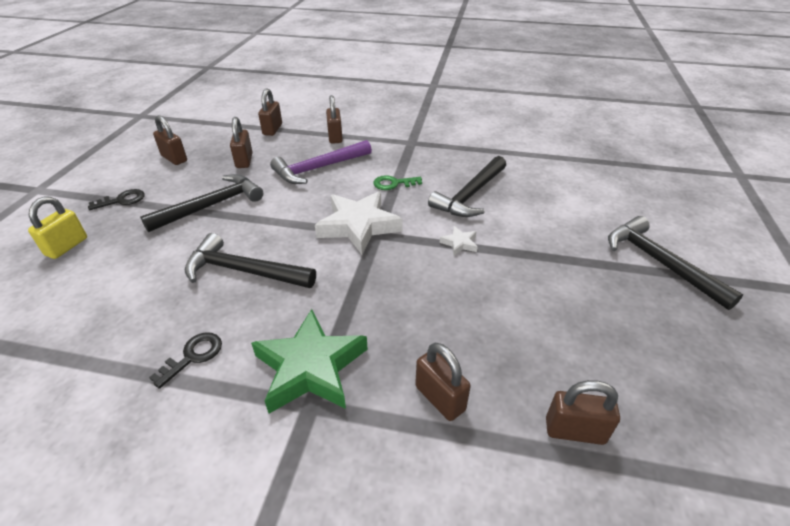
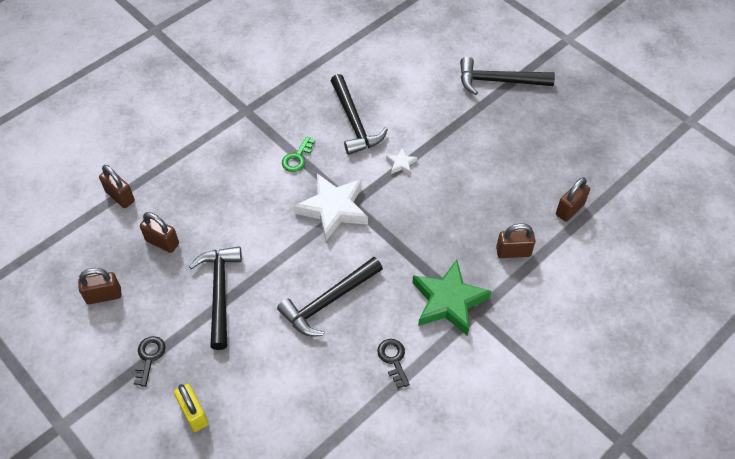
camera: 55 degrees left, 15 degrees up
purple hammer [270,140,372,184] -> none
brown padlock [326,95,343,144] -> none

